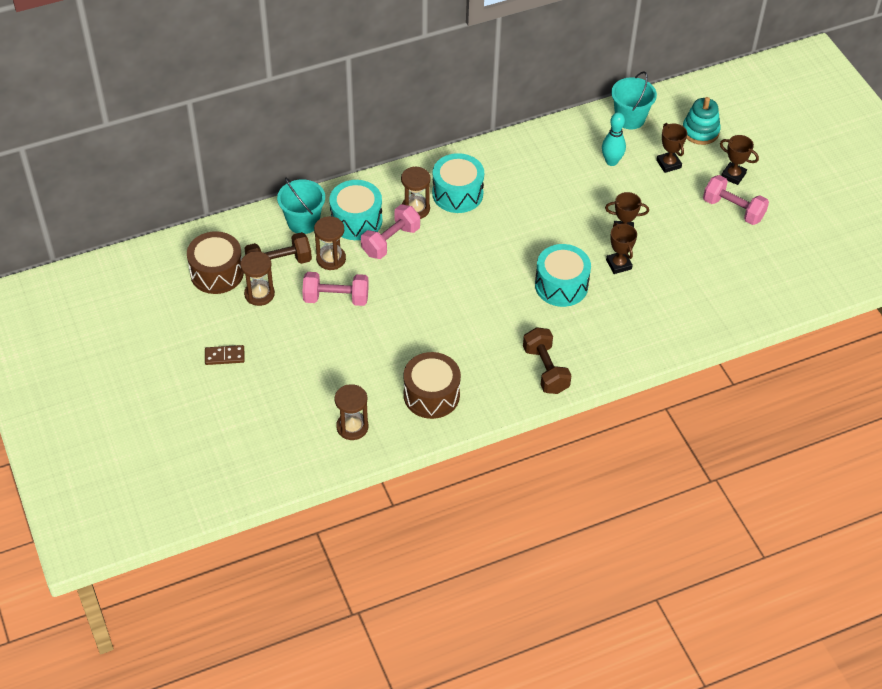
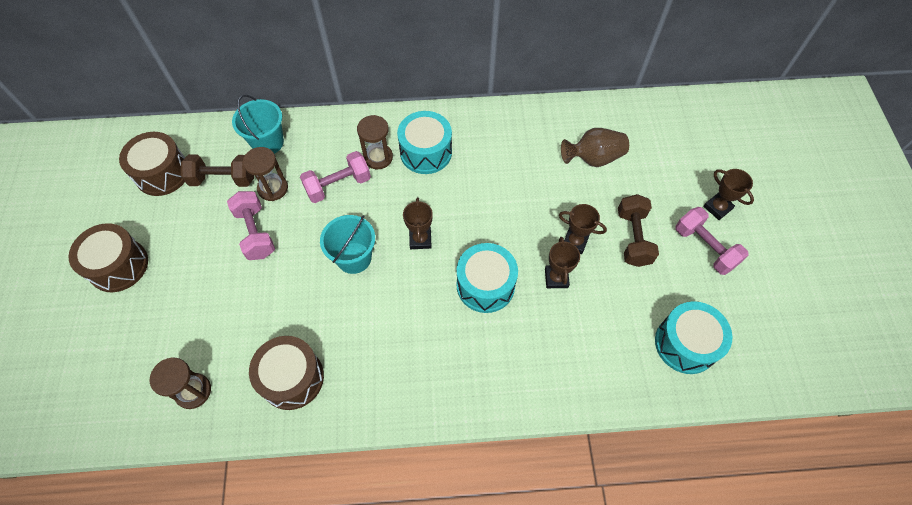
camera: 20 degrees right, 10 degrees up
brown domino [205,345,245,365] -> brown drum [69,223,148,292]
brown hourglass [240,251,275,306] -> none
pink dumbbell [302,272,369,306] -> pink dumbbell turned 45 degrees clockwise [227,191,275,260]
turquoise drum [329,180,382,240] -> turquoise drum moved to [655,301,733,374]
brown dumbbell [523,327,572,394] -> brown dumbbell moved to [618,194,659,267]
turquoise bowling pin [602,112,626,166] -> brown vase [561,128,629,167]
turquoise bucket [611,71,657,129] -> turquoise bucket moved to [320,215,375,274]
brown trophy [656,123,687,173] -> brown trophy moved to [403,198,433,249]
turquoise stacking toy [683,97,721,145] -> none

